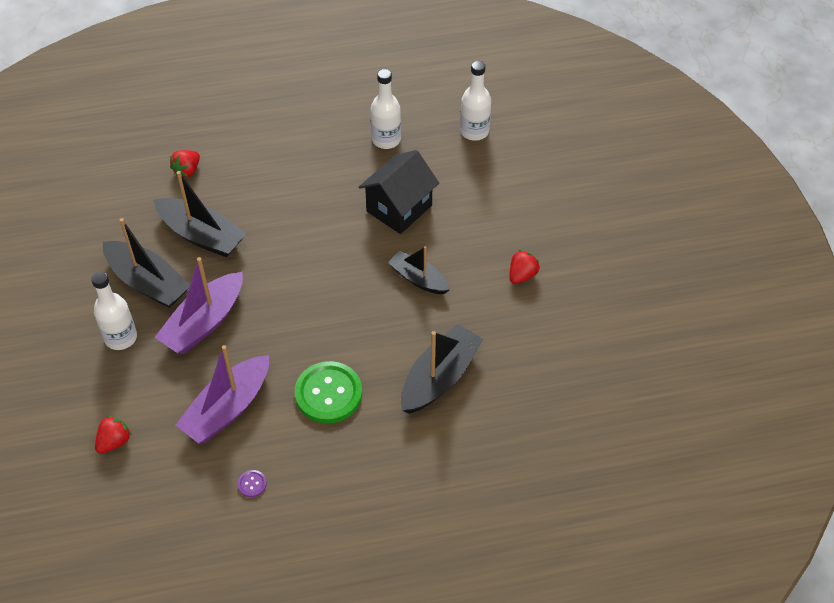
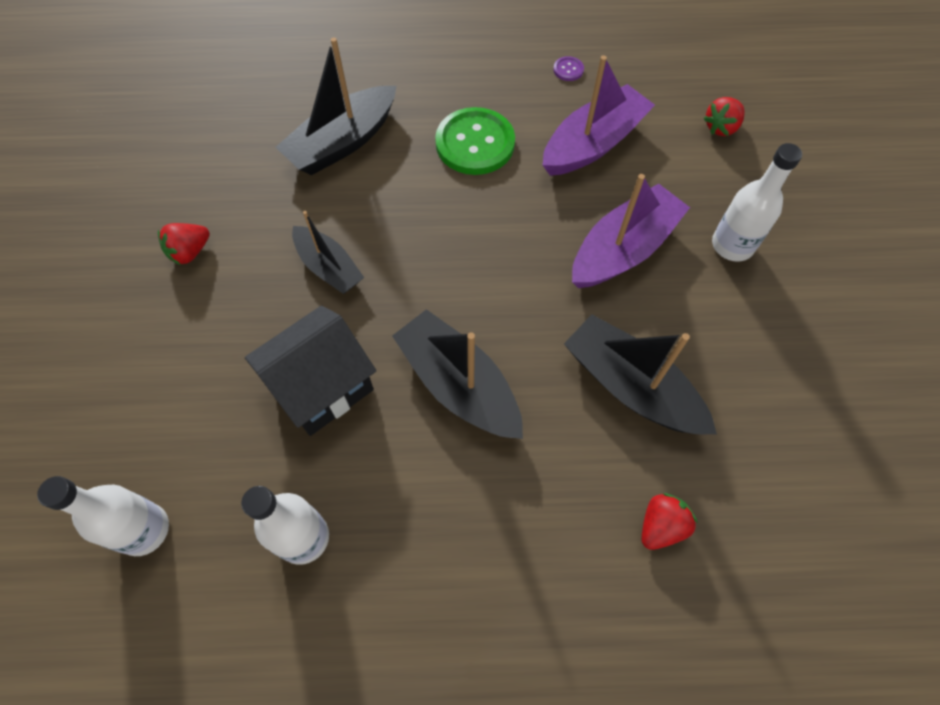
camera: 170 degrees left, 10 degrees up
black boat [103,218,190,308] -> black boat moved to [392,309,523,439]

